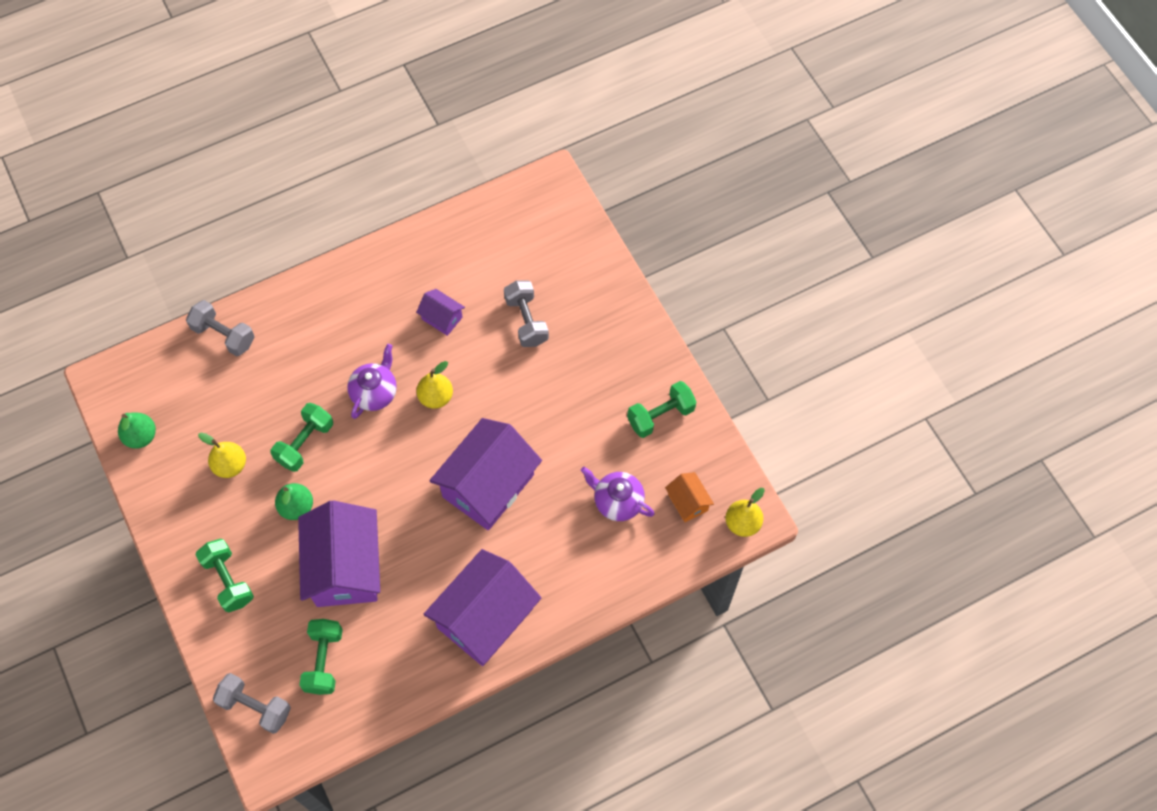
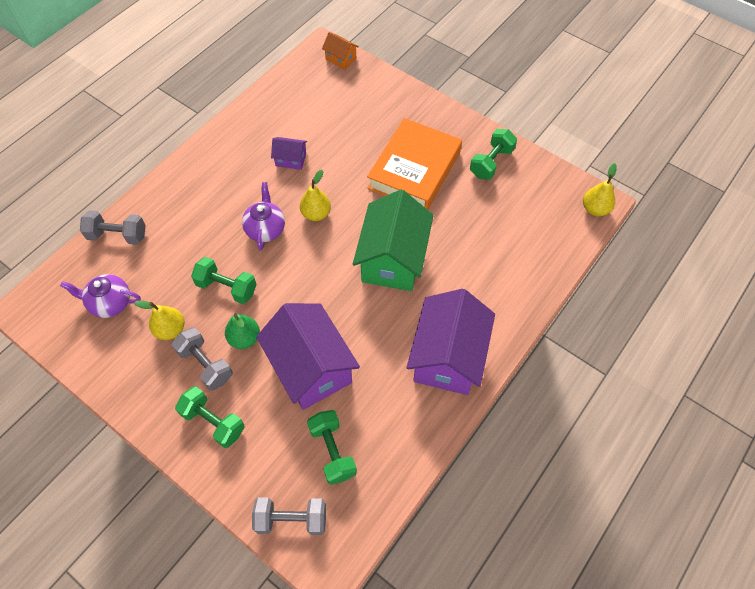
camera: 25 degrees left, 5 degrees down
green pear [118,412,156,449] -> none
green dumbbell [270,403,333,472] -> green dumbbell turned 75 degrees counterclockwise [191,257,257,304]
purple house [429,418,542,530] -> green house [353,189,434,291]
grey dumbbell [504,280,549,347] -> grey dumbbell moved to [172,327,233,391]
purple teapot [581,467,655,521] -> purple teapot moved to [60,274,141,318]
orange house [665,472,714,522] -> orange house moved to [322,32,359,70]
none -> orange book [367,118,462,210]

